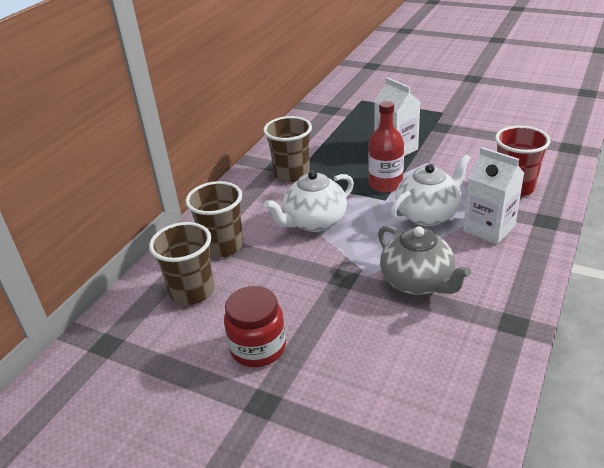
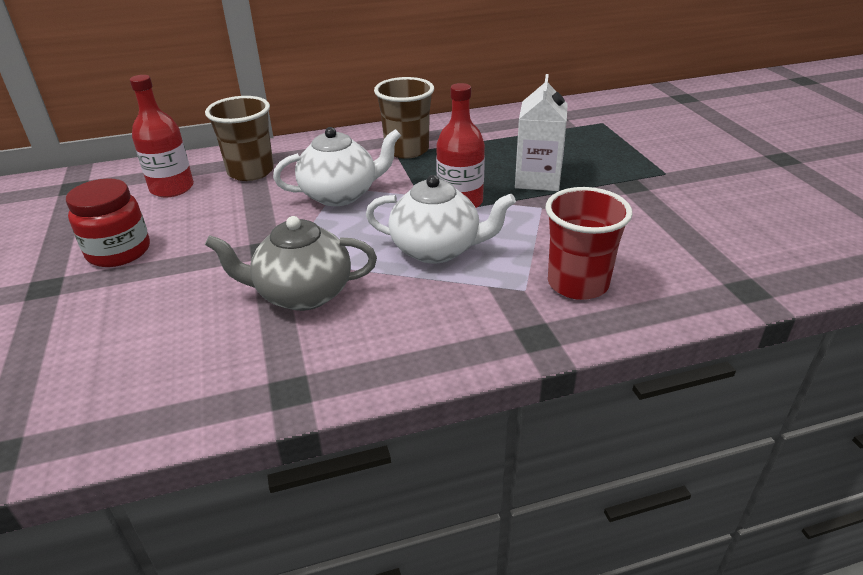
camera: 45 degrees right, 0 degrees up
brown cup [149,222,214,305] -> red bottle [130,75,194,197]
white teapot [264,171,354,232] -> white teapot turned 150 degrees clockwise [273,127,401,206]
grey teapot [378,226,471,295] -> grey teapot turned 75 degrees clockwise [205,216,377,311]
white carton [463,147,524,245] -> none

